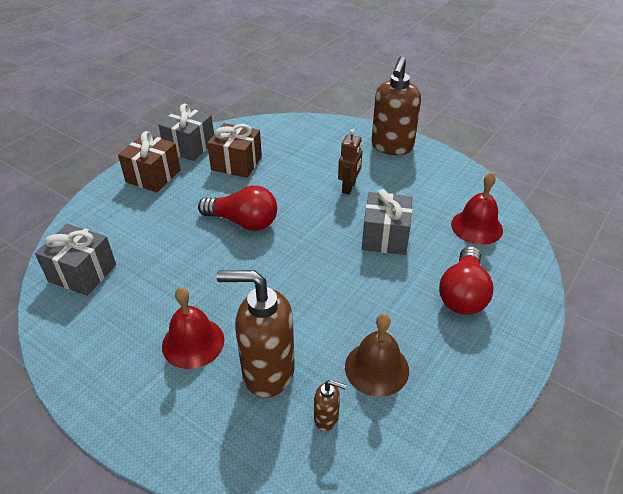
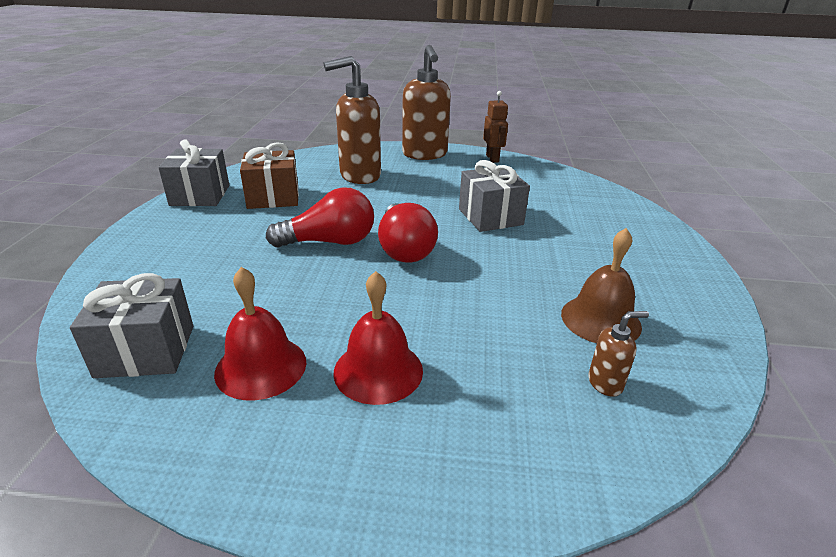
camera: 30 degrees left, 10 degrees down
brown gift [118,131,181,192] -> none
brown soap dispenser [217,270,295,398] -> brown soap dispenser moved to [323,56,381,184]
brown robot [338,129,362,194] -> brown robot moved to [483,91,508,163]
red light bulb [439,246,494,315] -> red light bulb moved to [378,203,438,262]
red bell [451,172,503,245] -> red bell moved to [214,267,306,400]

